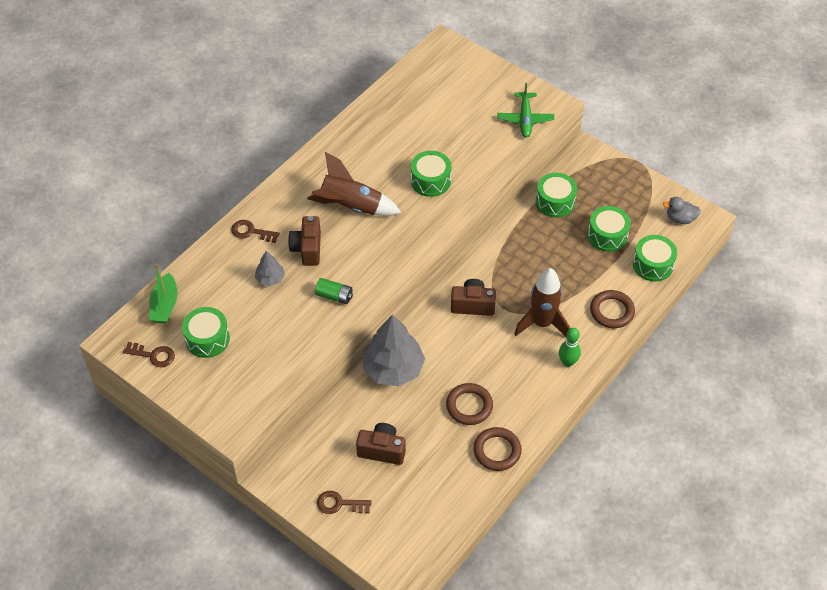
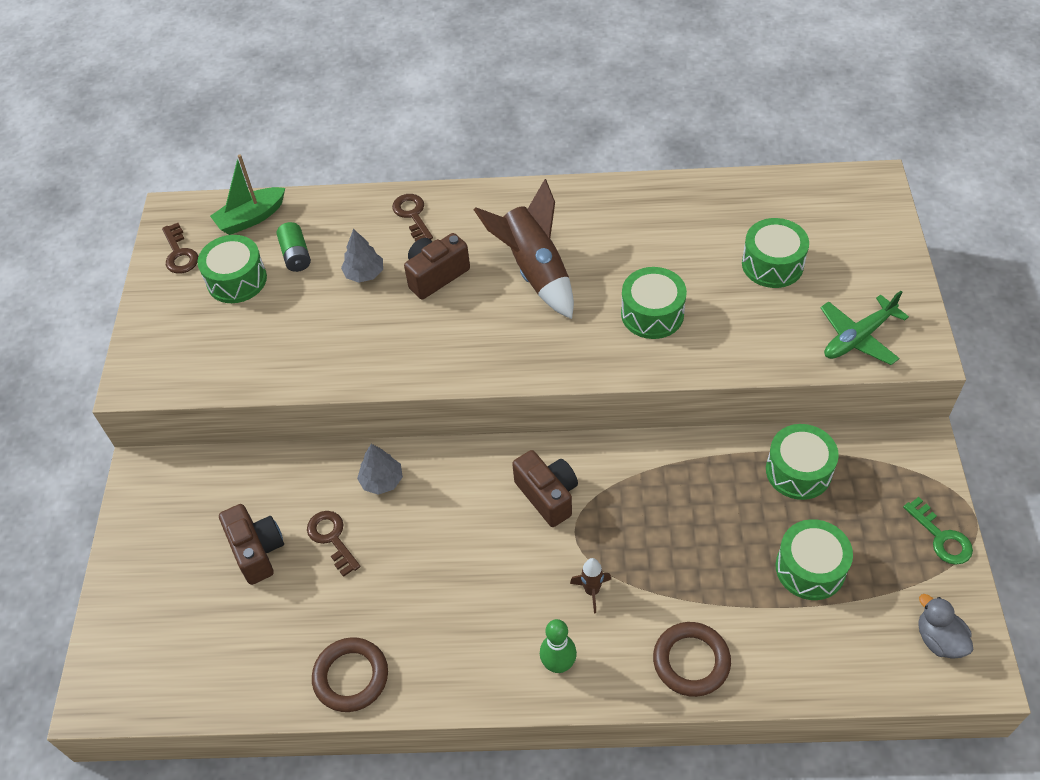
camera: 55 degrees right, 0 degrees up
green battery [315,278,353,304] -> green battery moved to [277,222,311,272]
brown key [317,491,371,514] -> brown key moved to [307,511,361,577]
grey tree [363,315,425,386] -> grey tree [357,444,403,495], size x0.49
brown ring [446,383,493,425] -> none
brown rocket [514,268,570,336] -> brown rocket [570,558,611,614], size x0.46
green drum [633,235,677,281] -> green drum moved to [742,218,809,288]
none -> green key [903,497,973,565]

